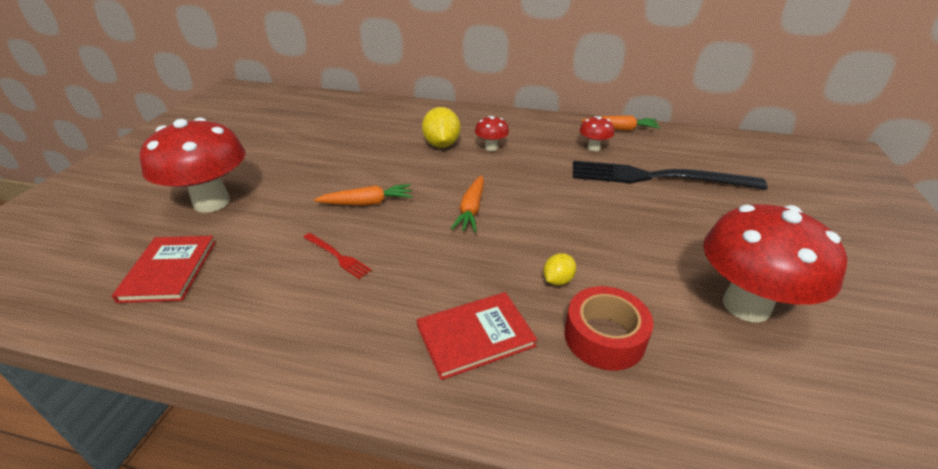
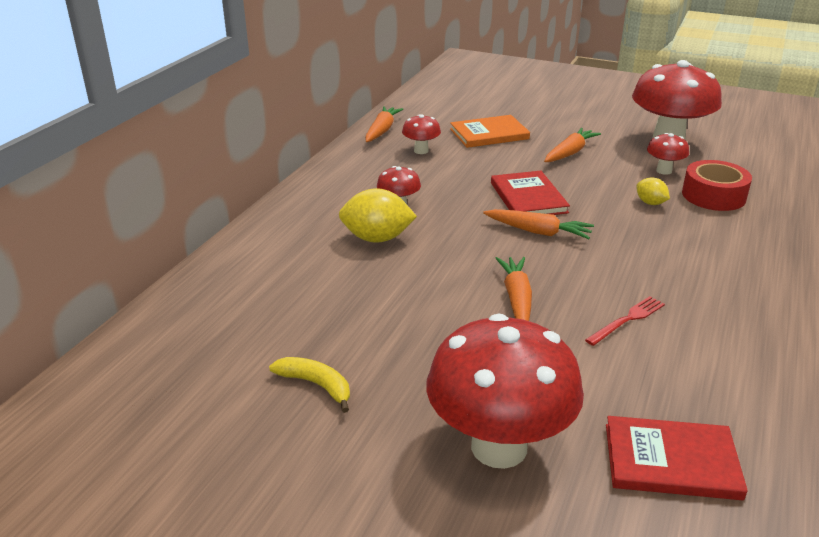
camera: 80 degrees left, 5 degrees down
red book [417,292,537,380] -> red book moved to [491,171,570,215]
black fork [573,161,768,190] -> orange book [450,115,530,148]
none -> yellow banana [269,357,350,413]
none -> orange carrot [544,128,601,162]
none -> red mushroom [647,133,689,175]

